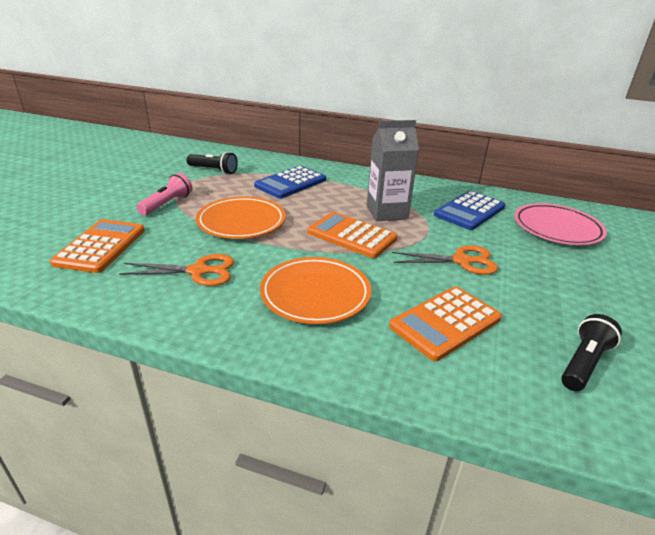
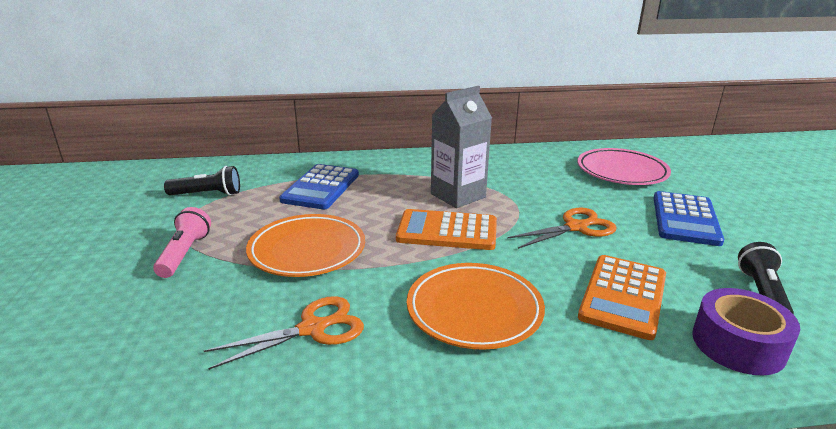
camera: 25 degrees left, 5 degrees down
orange calculator [50,219,145,273] -> none
blue calculator [434,191,505,230] -> blue calculator moved to [653,191,724,246]
none -> purple tape [692,288,800,375]

